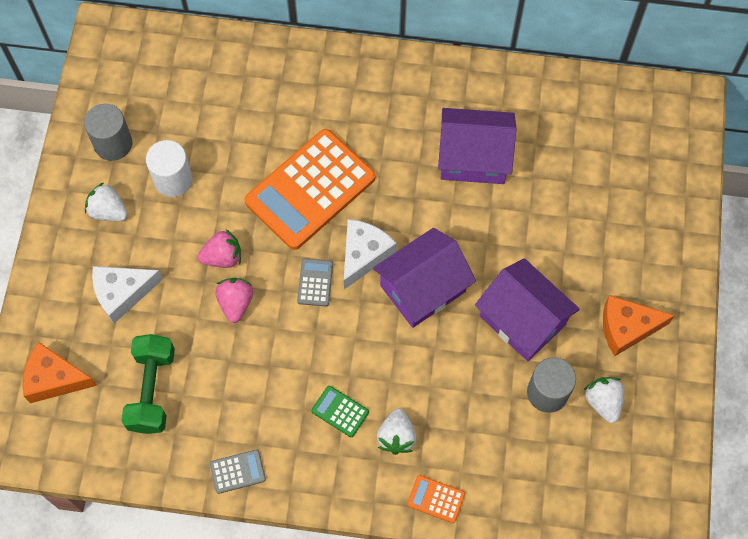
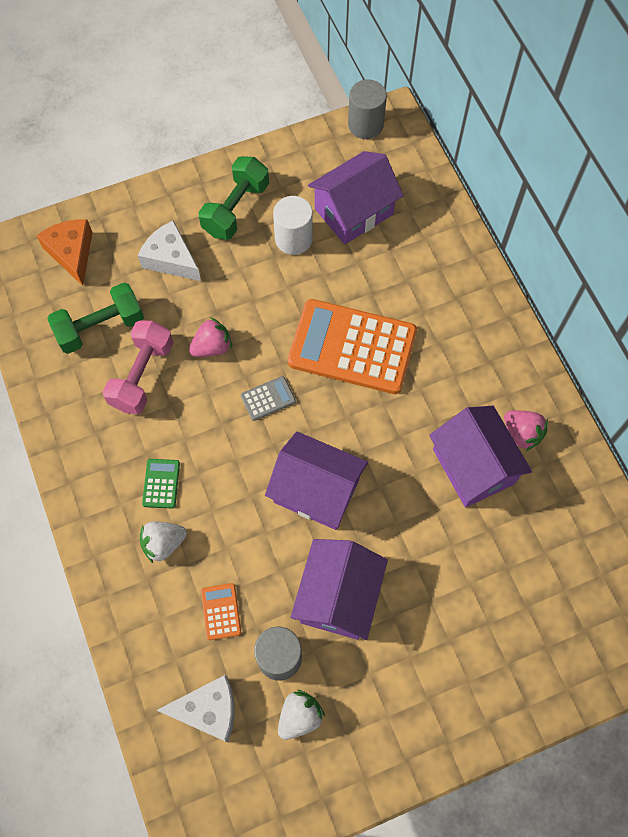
camera: 60 degrees right, 0 degrees up
grey cylinder [84,104,132,161] -> grey cylinder moved to [348,79,387,139]
white strawberry [85,182,128,221] -> green dumbbell [198,156,269,240]
pink strawberry [197,229,241,268] -> pink strawberry moved to [504,410,548,451]
grey calculator [210,449,266,494] -> none
white cheese [344,219,397,289] -> white cheese moved to [157,675,235,742]
orange calculator [407,475,465,523] -> orange calculator moved to [201,583,241,640]
orange cheese [603,295,675,356] -> none
none -> pink dumbbell [103,320,174,414]
none -> purple house [308,151,403,244]

